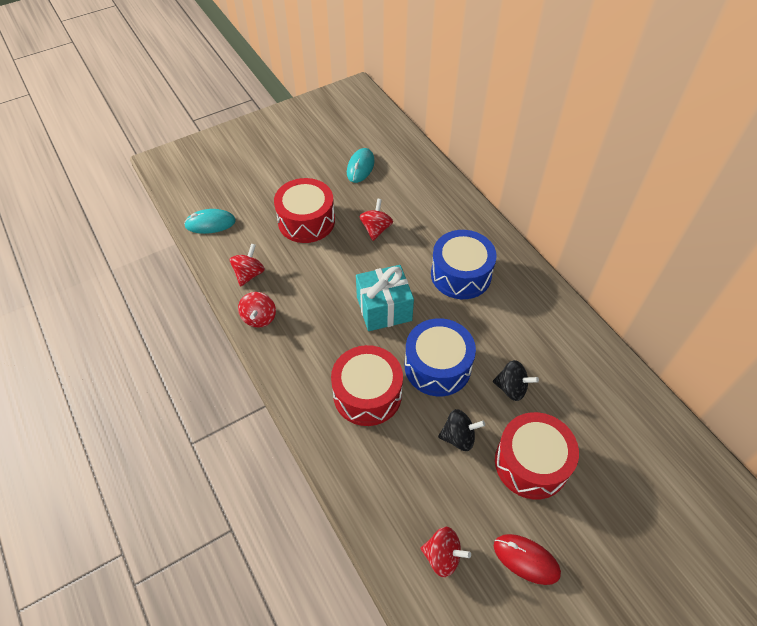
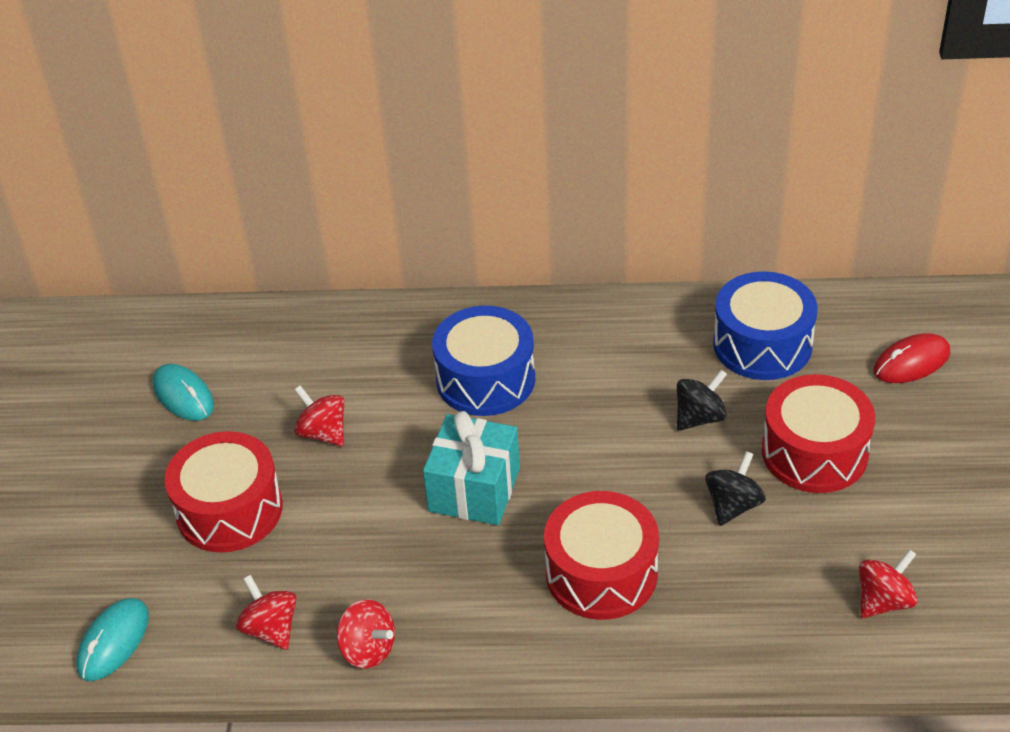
camera: 55 degrees left, 10 degrees down
blue drum [405,318,476,396] -> blue drum moved to [713,271,817,380]
red mouse [494,534,561,585] -> red mouse moved to [873,333,950,383]

